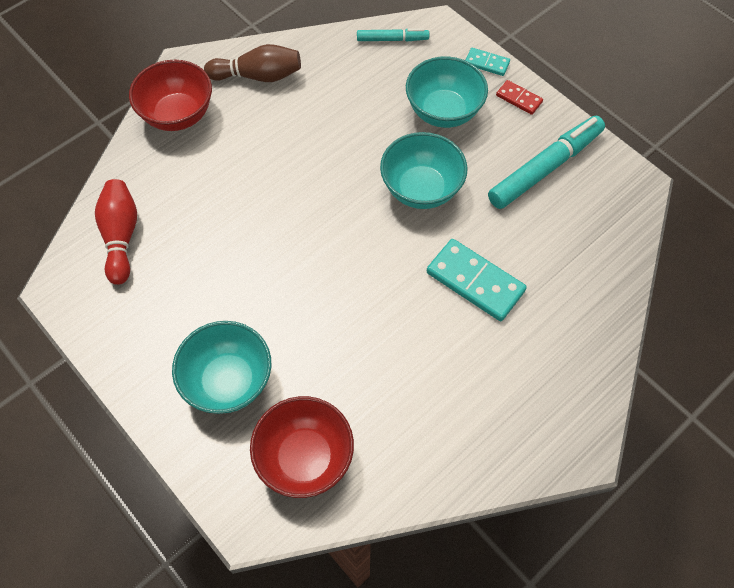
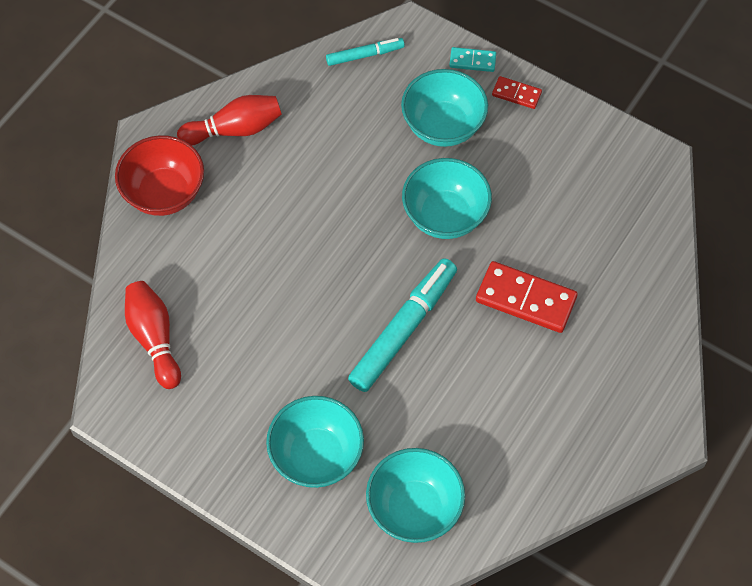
camera: 15 degrees left, 0 degrees up
brown bowling pin [204,44,301,82] -> red bowling pin [177,95,282,146]
red bowl [250,396,354,498] -> turquoise bowl [366,448,465,543]
turquoise domino [427,239,527,321] -> red domino [476,261,578,333]
turquoise marker [488,116,605,209] -> turquoise marker moved to [348,258,457,392]

